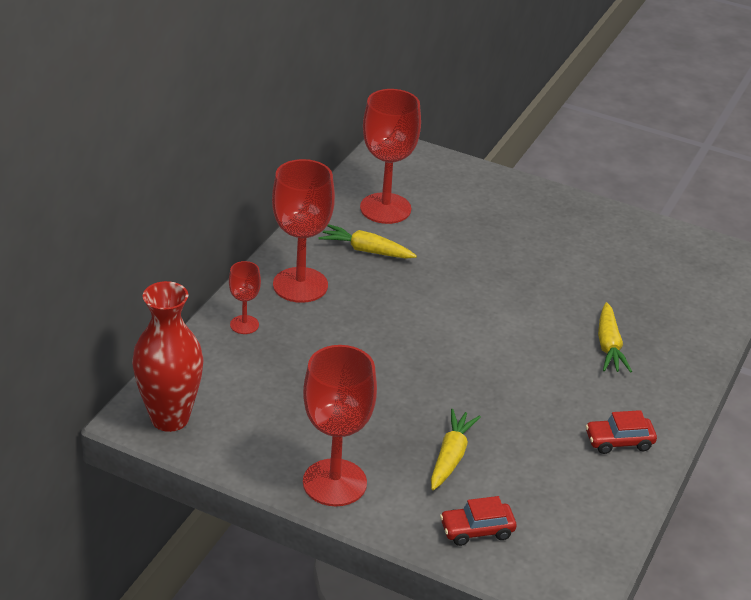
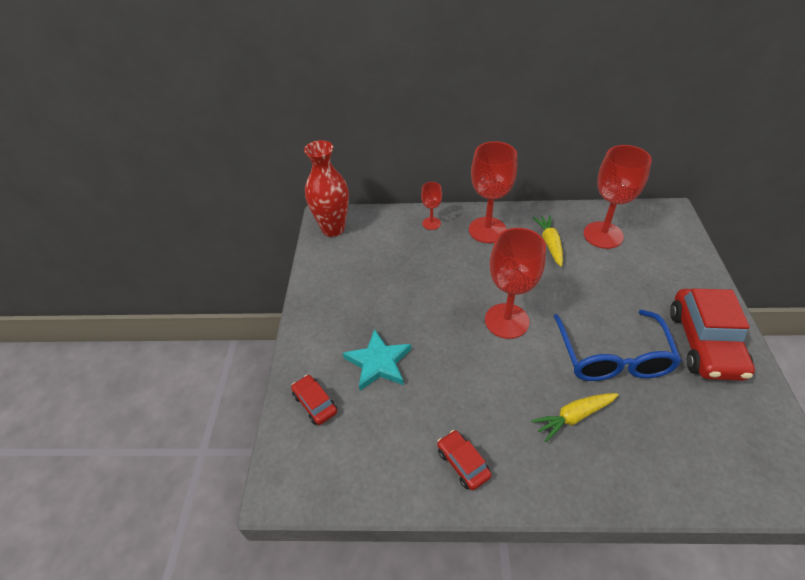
camera: 70 degrees right, 10 degrees up
red goblet [303,345,377,506] -> red goblet moved to [485,228,546,339]
yellow carrot [431,409,481,490] -> turquoise star [343,329,411,391]
none -> blue glasses [553,310,681,381]
none -> red car [670,288,755,381]

